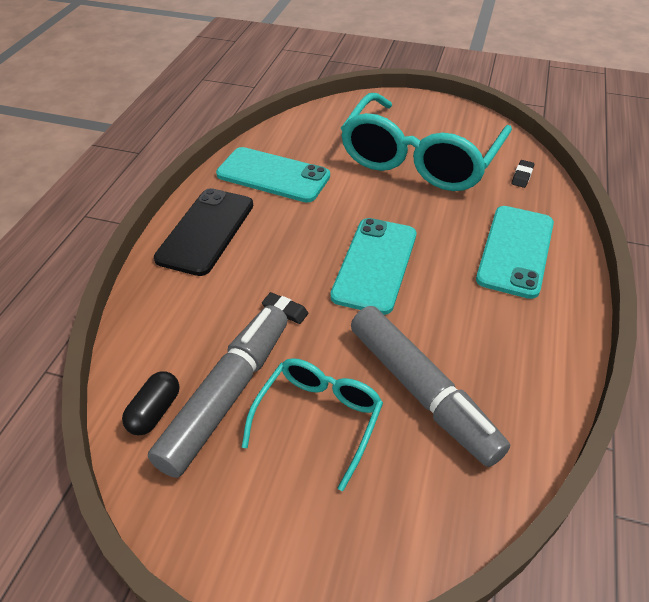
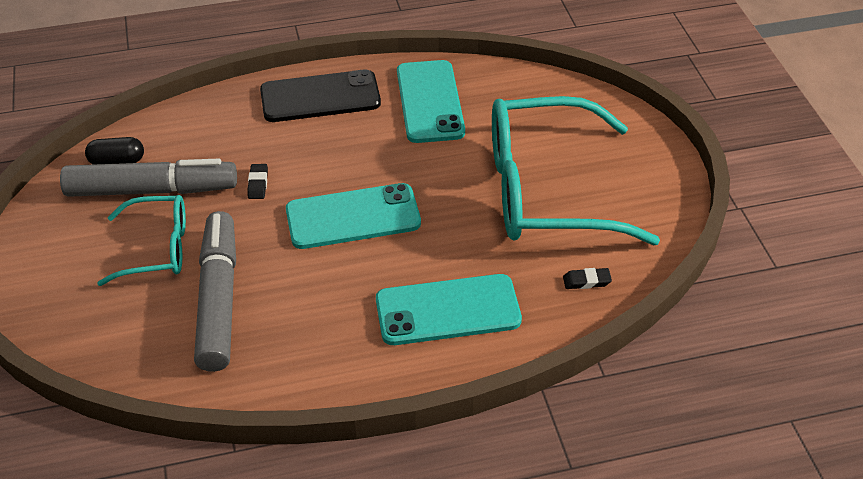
camera: 60 degrees right, 0 degrees up
grey marker [351,306,510,467] -> grey marker turned 150 degrees clockwise [194,211,236,372]

